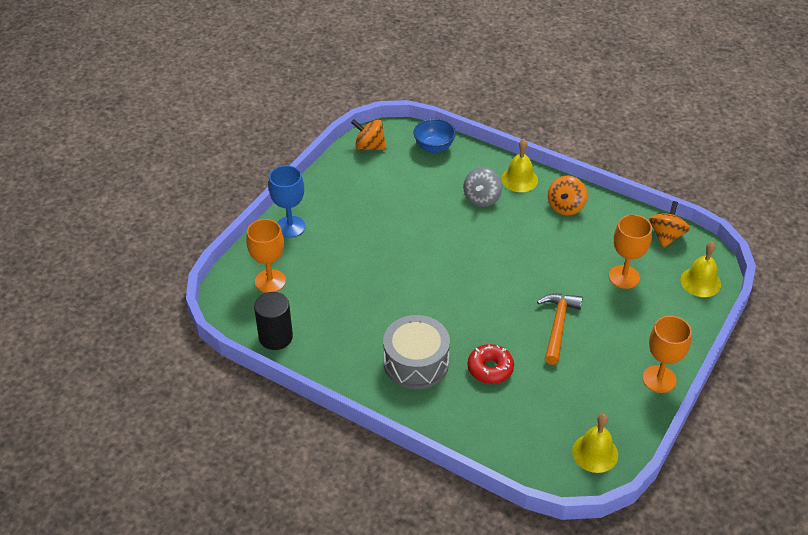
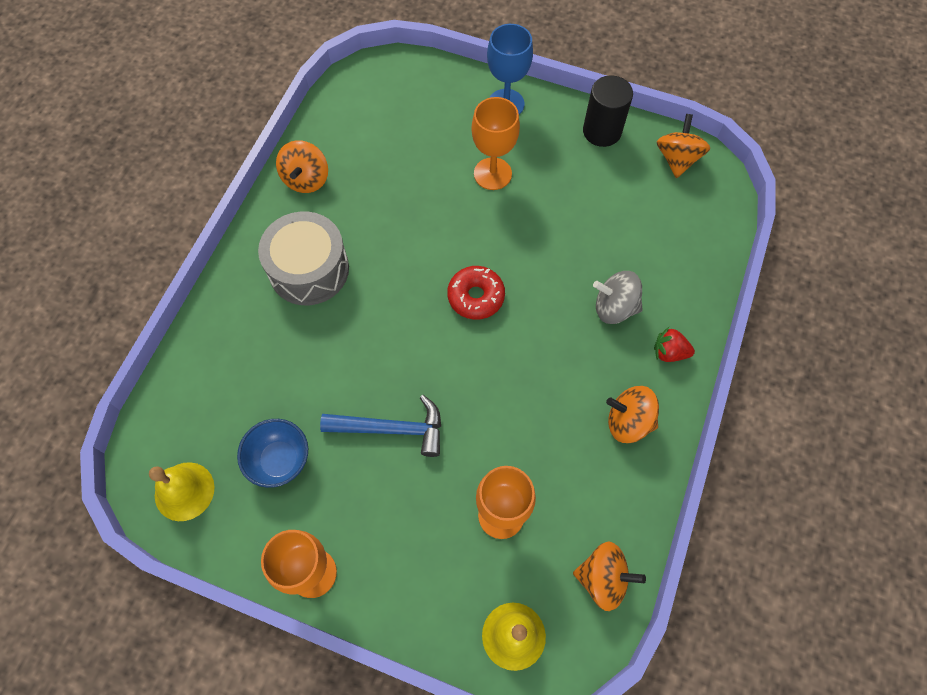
camera: 80 degrees right, 20 degrees up
orange goblet [246,219,286,293] -> orange goblet moved to [471,97,520,190]
black cylinder [254,292,293,350] -> black cylinder moved to [583,75,633,147]
blue bowl [413,119,456,153] -> blue bowl moved to [237,419,308,488]
red donut [467,344,514,384] -> red donut moved to [447,266,505,320]
yellow bell [501,139,538,192] -> red strawberry [654,327,695,362]
orange hammer [537,294,583,365] -> blue hammer [320,395,441,457]
none -> orange spinning top [276,140,328,193]

